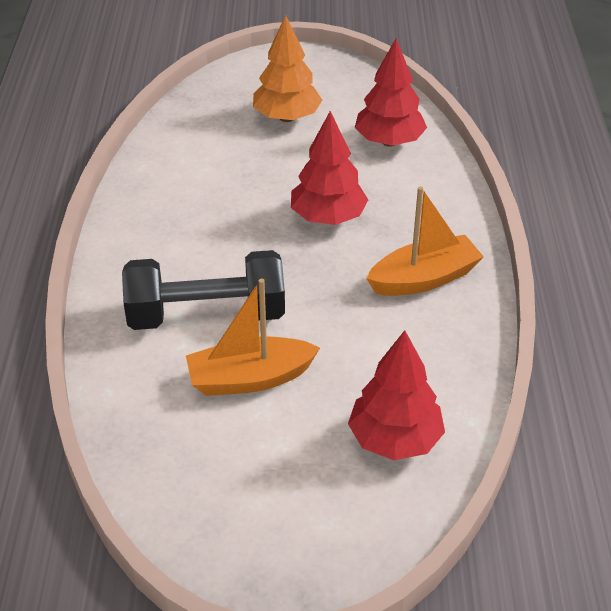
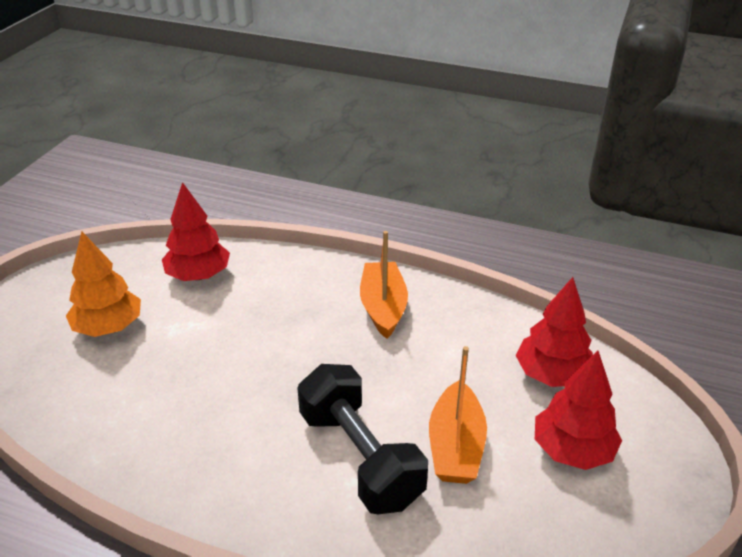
camera: 70 degrees left, 5 degrees down
black dumbbell [122,250,285,330] -> black dumbbell turned 45 degrees counterclockwise [297,364,428,514]
red tree [291,111,368,225] -> red tree moved to [535,351,622,470]

